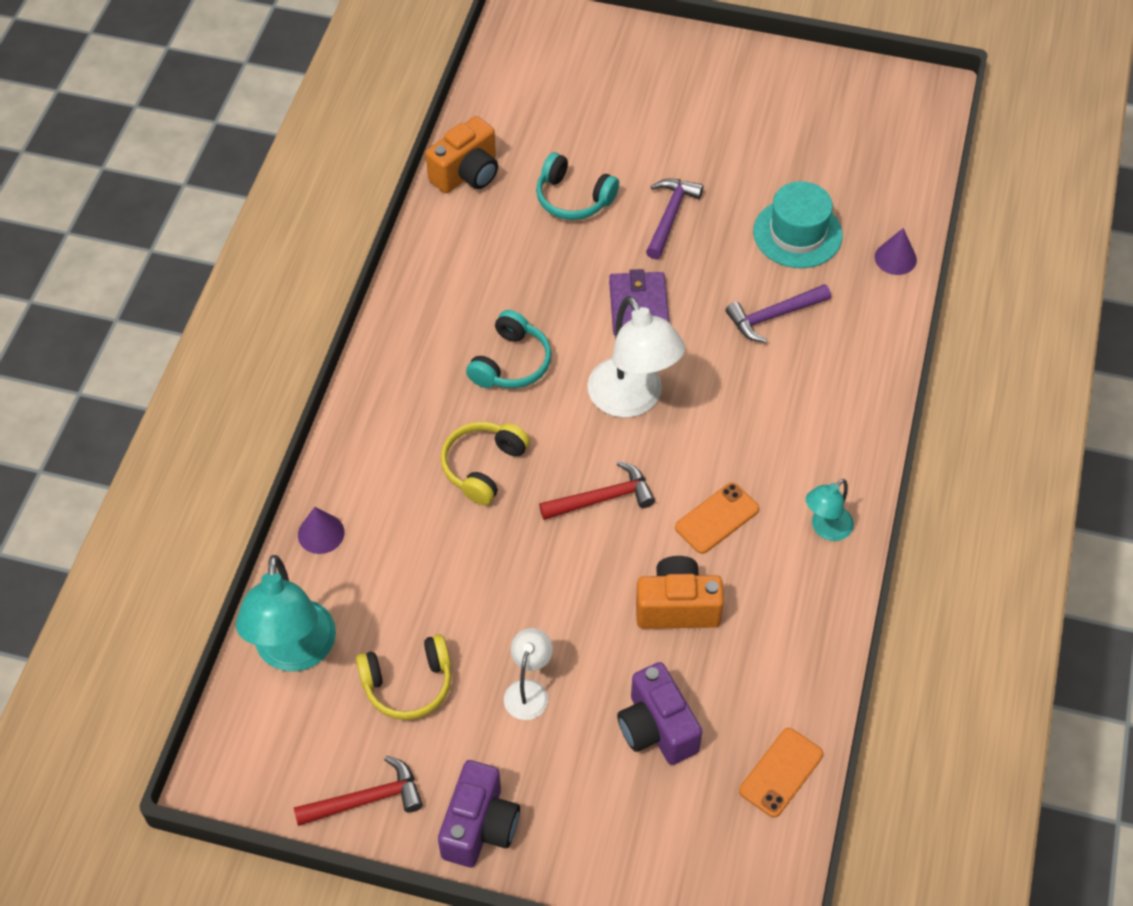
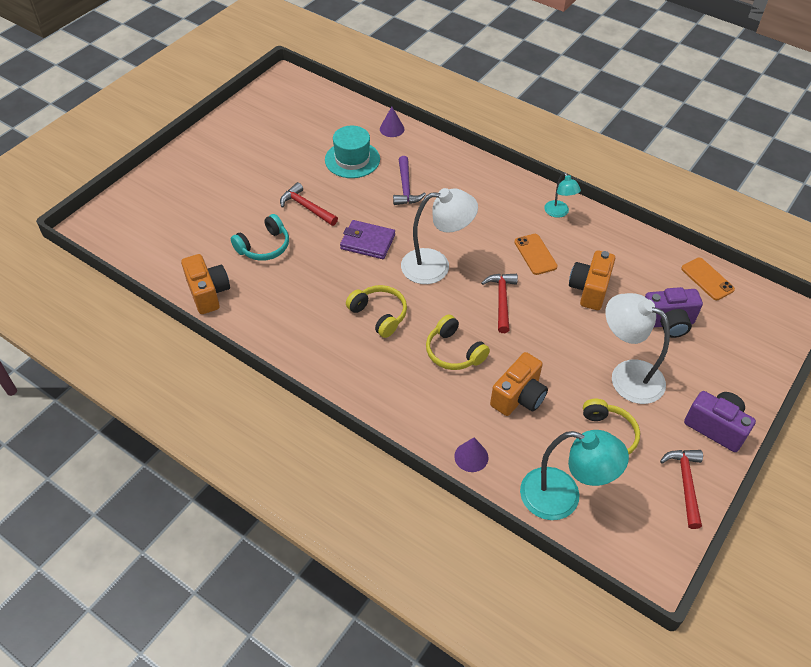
camera: 70 degrees left, 5 degrees down
turquoise headphones [466,310,552,388] -> yellow headphones [346,285,407,338]
white lamp [504,628,553,720] -> white lamp [605,293,670,404], size x1.86
purple hammer [646,179,703,259] -> red hammer [280,182,338,226]
none -> orange camera [490,352,548,416]

